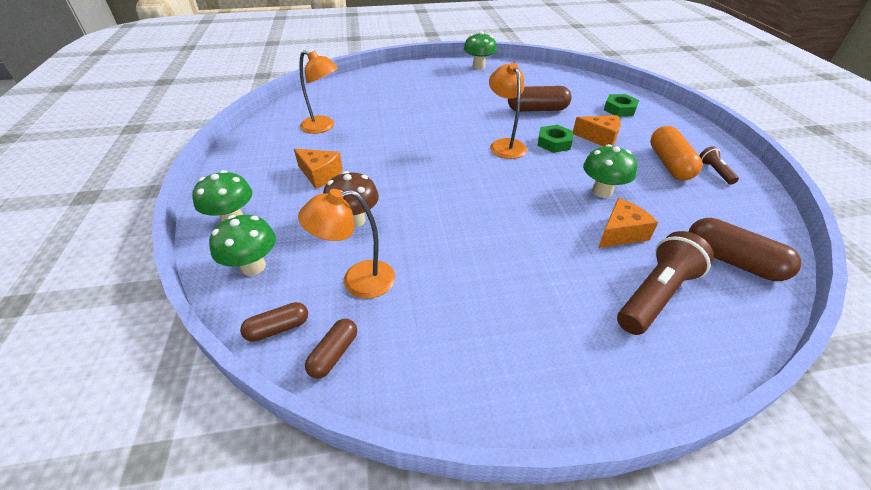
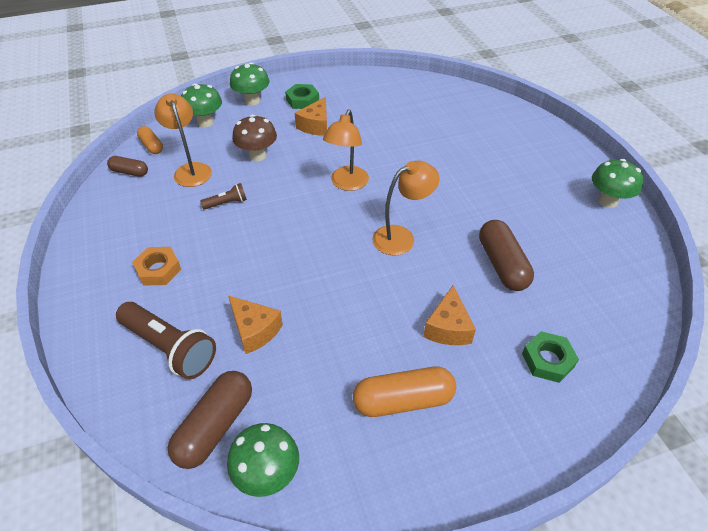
camera: 80 degrees right, 5 degrees up
brown capsule [240,302,308,342] -> orange capsule [137,126,163,154]
orange lamp [299,50,338,134] -> orange lamp moved to [323,109,369,191]
green nut [537,125,573,153] -> green nut moved to [285,84,319,109]
green mushroom [583,144,637,198] -> green mushroom moved to [227,423,299,497]
brown flashlight [699,146,739,185] -> brown flashlight moved to [200,183,247,210]
none -> orange nut [132,247,181,286]

